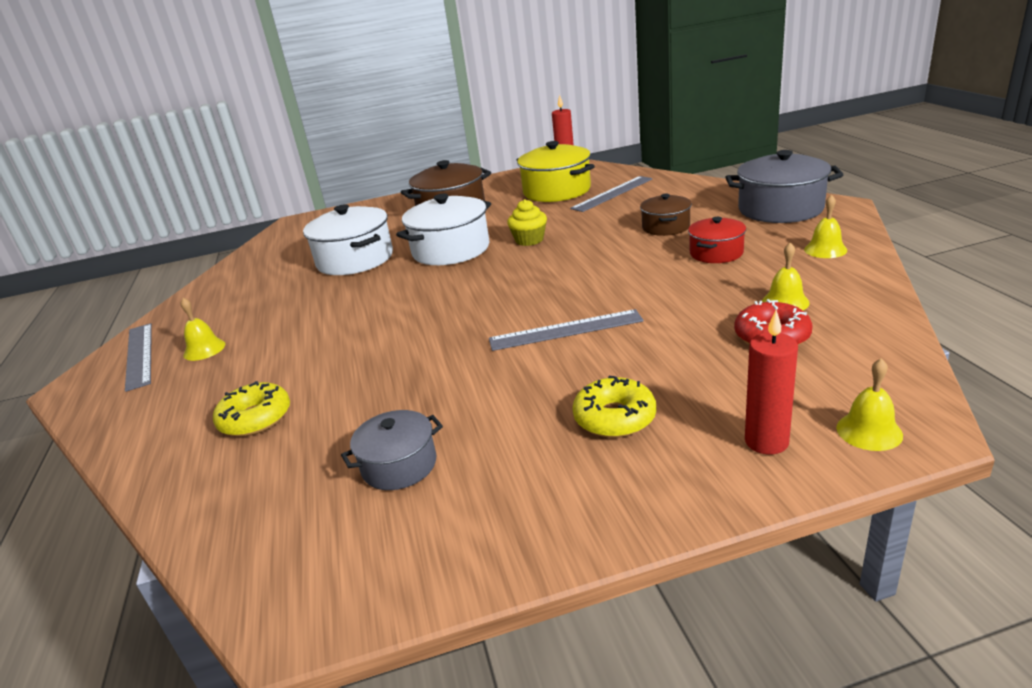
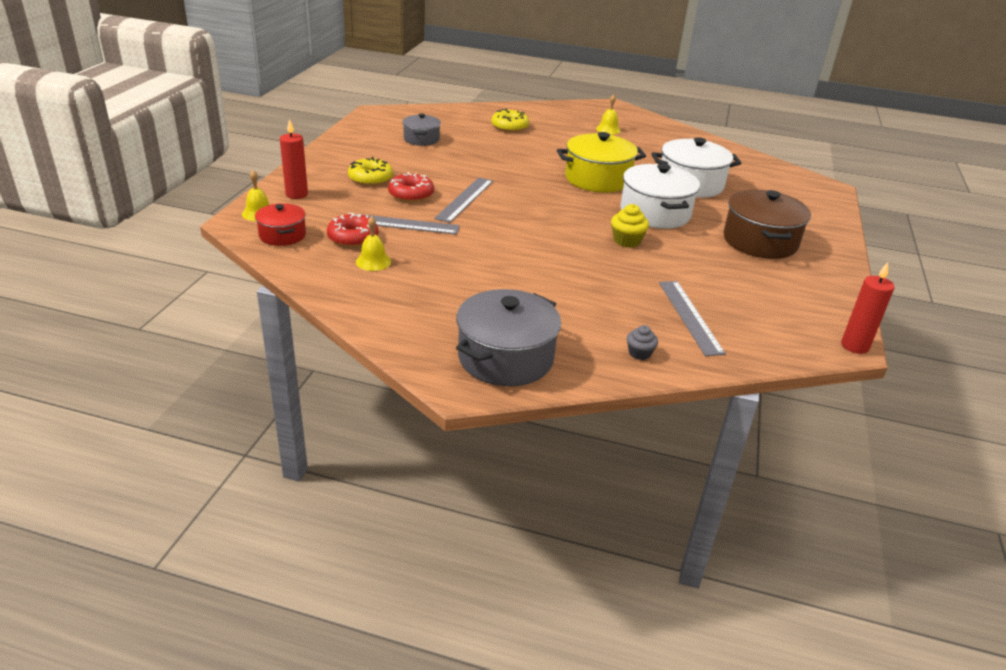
camera: 115 degrees right, 5 degrees up
grey ruler [125,323,152,392] -> grey ruler moved to [361,214,460,235]
yellow pot [517,141,595,202] -> yellow pot moved to [557,132,646,193]
brown pot [640,194,692,236] -> none
red pot [688,217,746,263] -> red pot moved to [255,203,306,246]
yellow bell [804,194,847,258] -> none
none -> red donut [388,172,434,202]
none -> grey cupcake [627,325,658,360]

